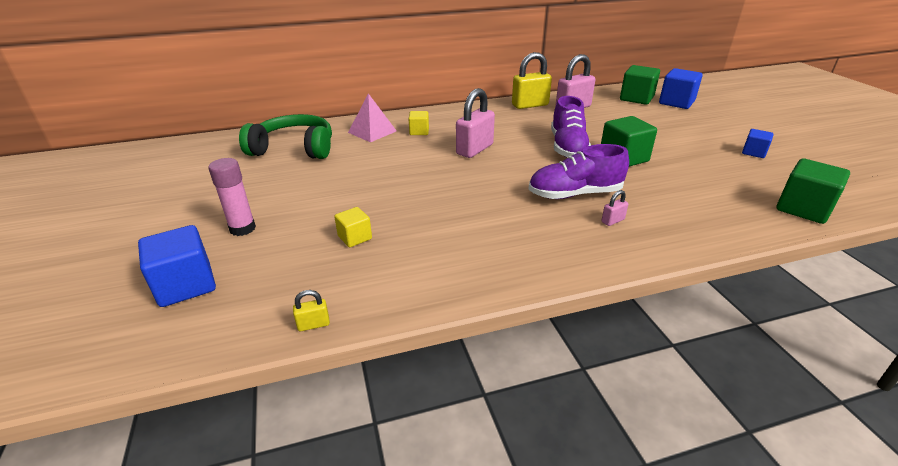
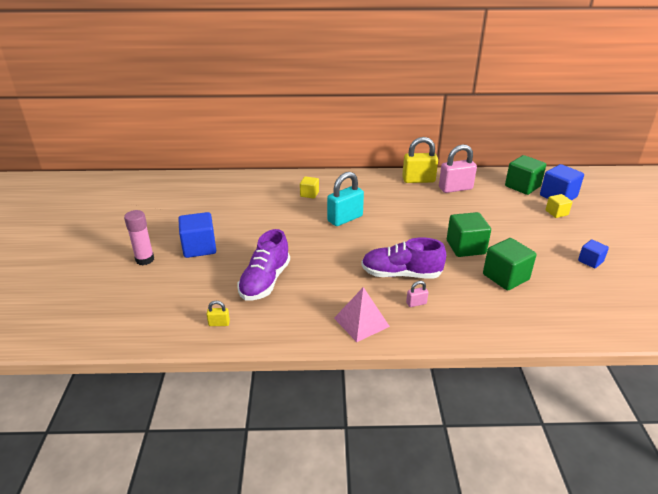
camera: 15 degrees right, 0 degrees up
blue cube [138,225,216,307] -> blue cube moved to [178,212,216,258]
green headphones [239,114,332,159] -> none
yellow padlock [293,290,330,331] -> yellow padlock moved to [207,301,230,326]
yellow cube [334,207,372,247] -> yellow cube moved to [545,194,572,218]
pink pyramid [348,93,396,142] -> pink pyramid moved to [334,287,390,342]
pink padlock [456,88,495,158] -> turquoise padlock [327,172,364,226]
purple shoe [551,96,591,158] -> purple shoe moved to [238,229,290,300]
green cube [776,158,850,224] -> green cube moved to [483,238,536,291]

